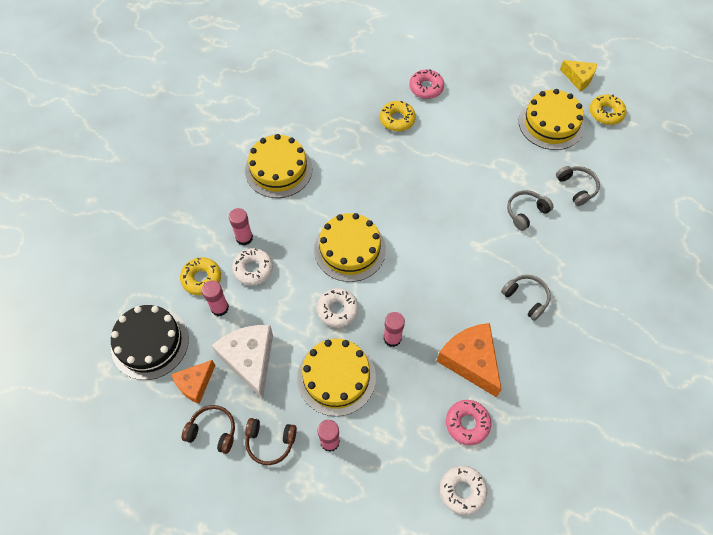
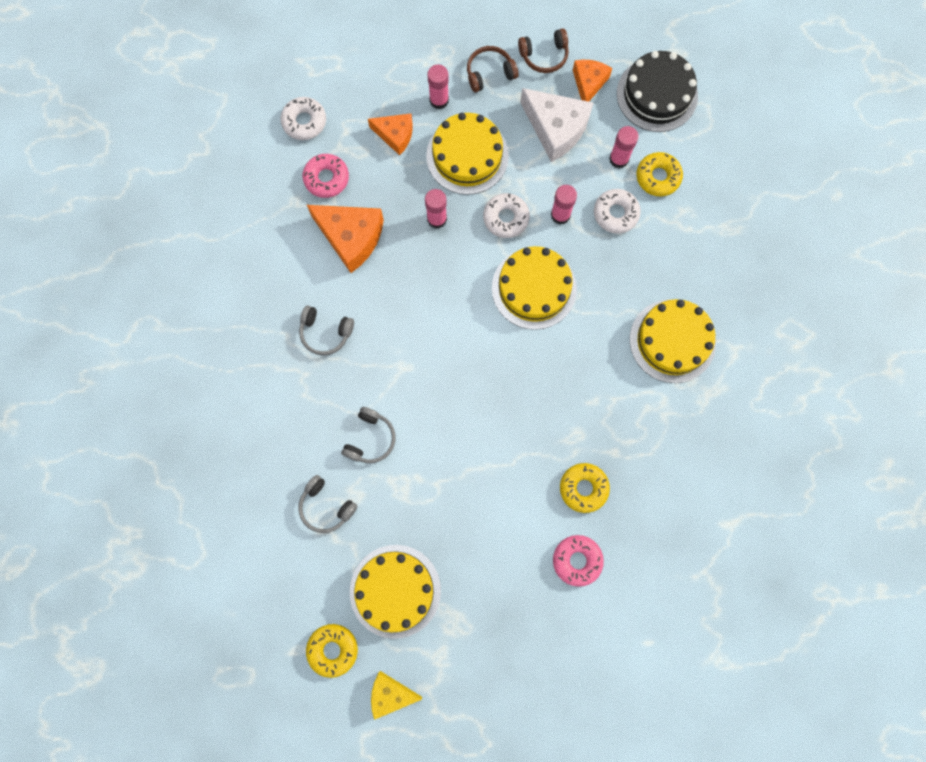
camera: 150 degrees right, 15 degrees up
pink glue stick [229,208,253,246] -> pink glue stick moved to [551,185,577,224]
none -> orange cheese [368,114,413,155]

